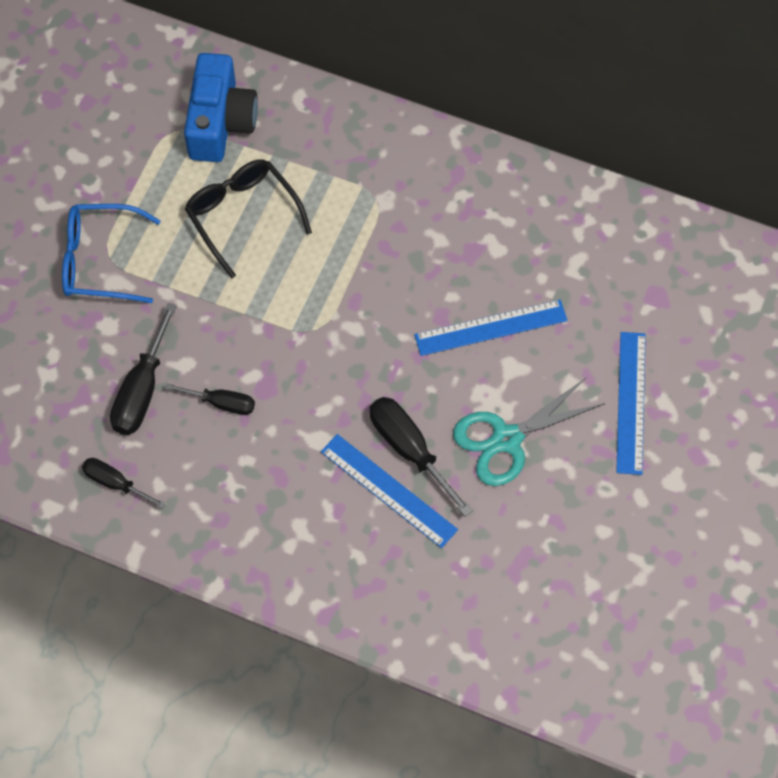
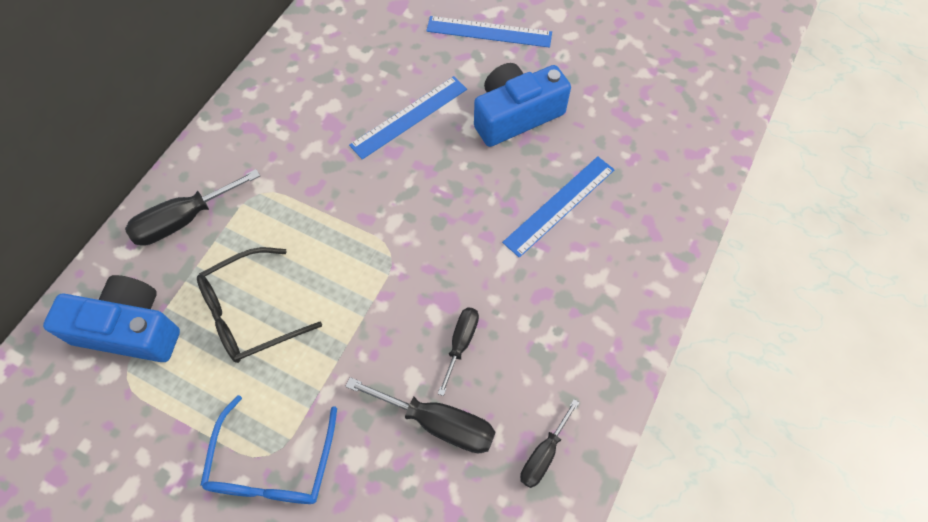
camera: 85 degrees left, 0 degrees up
black screwdriver [370,397,473,516] -> black screwdriver moved to [125,169,260,246]
blue ruler [414,300,568,356] -> blue ruler turned 60 degrees clockwise [349,76,467,159]
turquoise scissors [453,378,605,486] -> blue camera [474,63,571,147]

